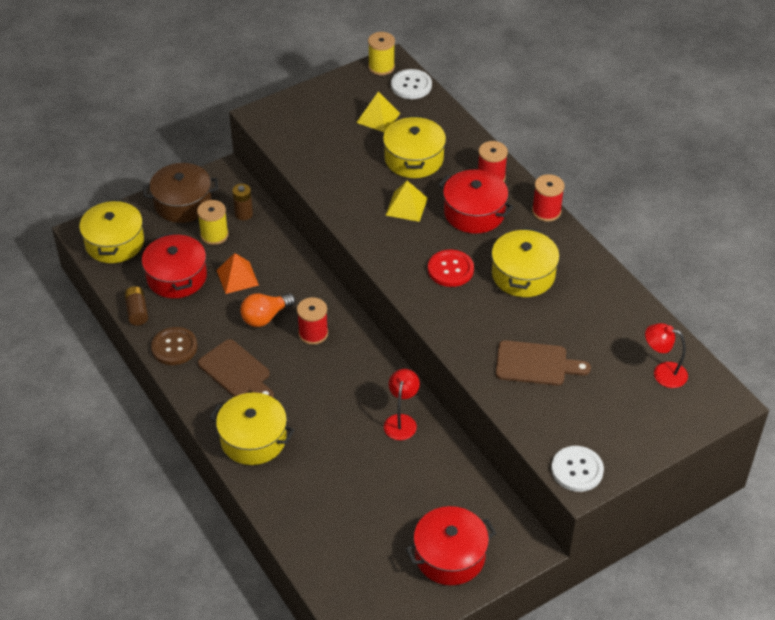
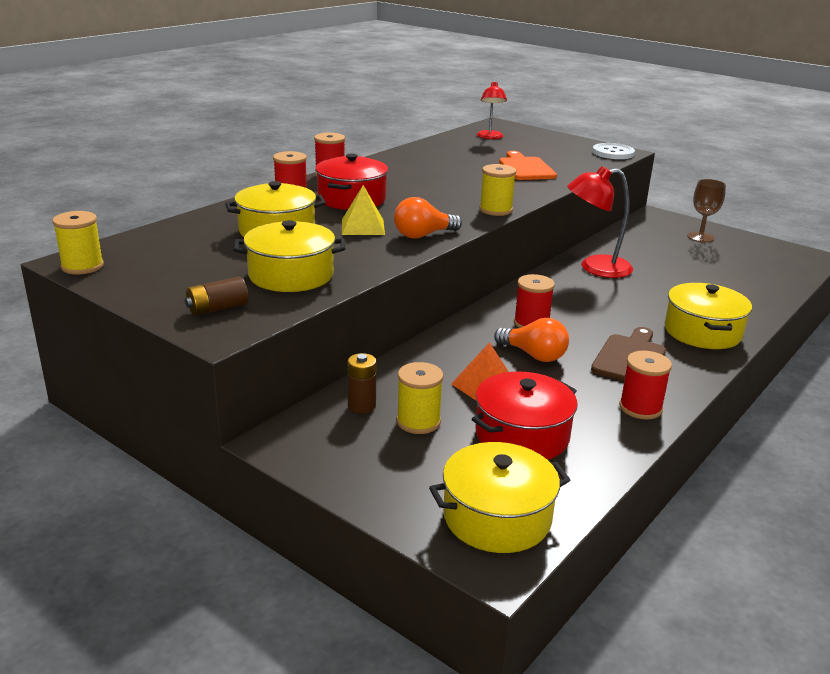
camera: 110 degrees left, 20 degrees down
brown battery [125,286,148,325] -> brown battery moved to [185,277,248,316]
brown pot [143,163,218,223] -> none
brown button [151,327,198,365] -> red spool [619,351,672,420]
yellow pyramid [356,92,400,132] -> none
red lamp [384,369,420,440] -> red lamp [567,166,633,278], size x1.56
white button [391,69,432,99] -> none
red pot [406,506,496,585] -> brown goblet [687,179,726,243]
red button [428,250,474,287] -> none
yellow pot [491,228,560,297] -> yellow pot moved to [233,220,345,292]
brown cutting board [496,340,591,385] -> orange cutting board [499,151,557,180]
none -> orange light bulb [394,197,462,239]
none -> yellow spool [480,164,516,216]

